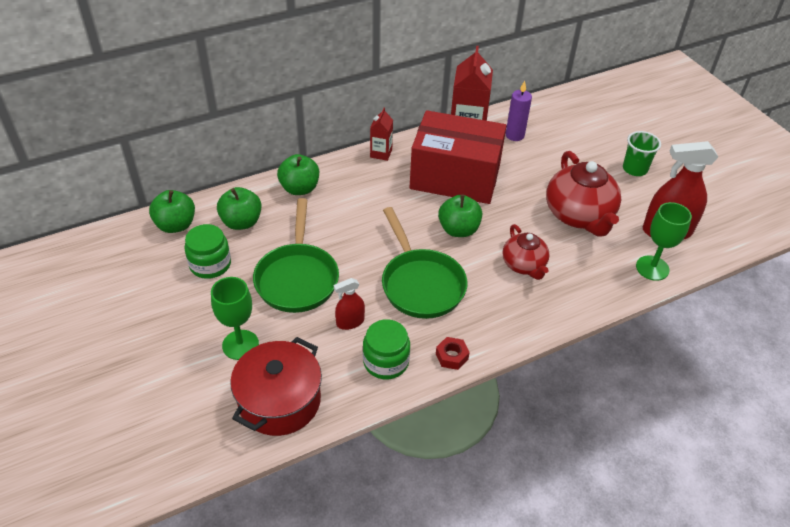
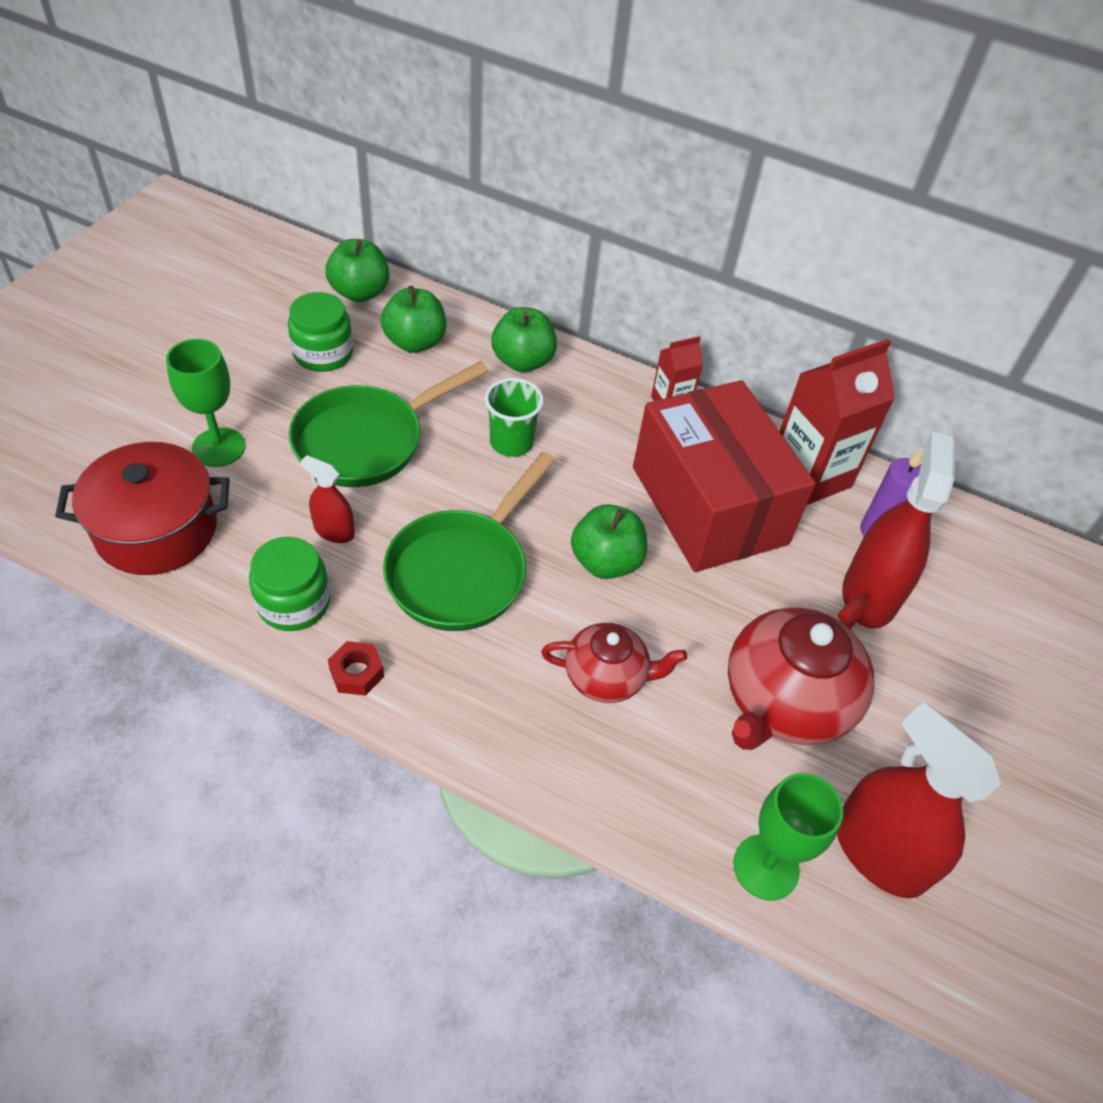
camera: 50 degrees right, 5 degrees up
red teapot [503,224,550,280] -> red teapot turned 120 degrees counterclockwise [541,623,687,703]
green cup [623,131,661,176] -> green cup moved to [485,378,544,457]
none -> red spray bottle [842,431,955,629]

